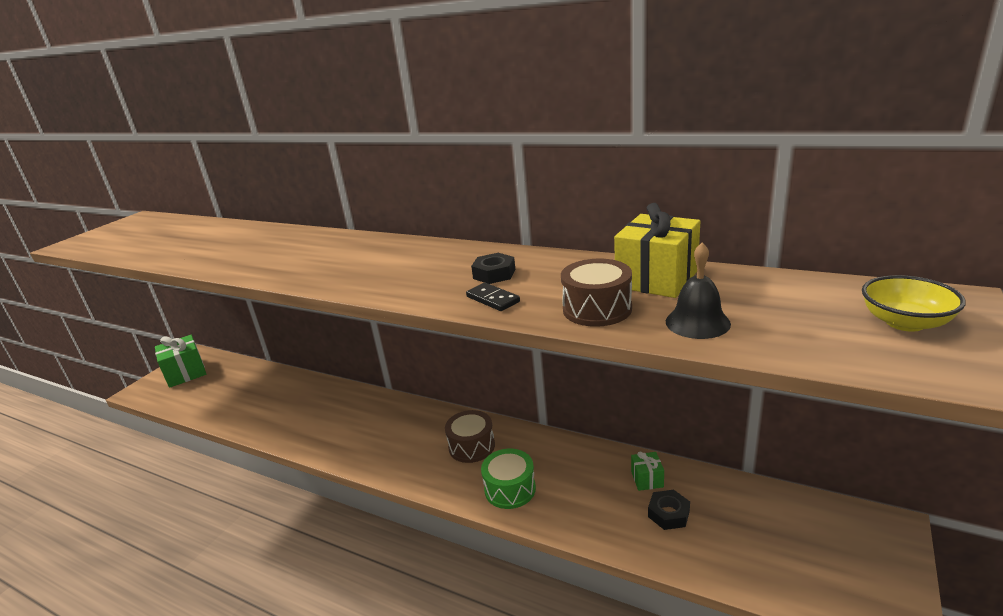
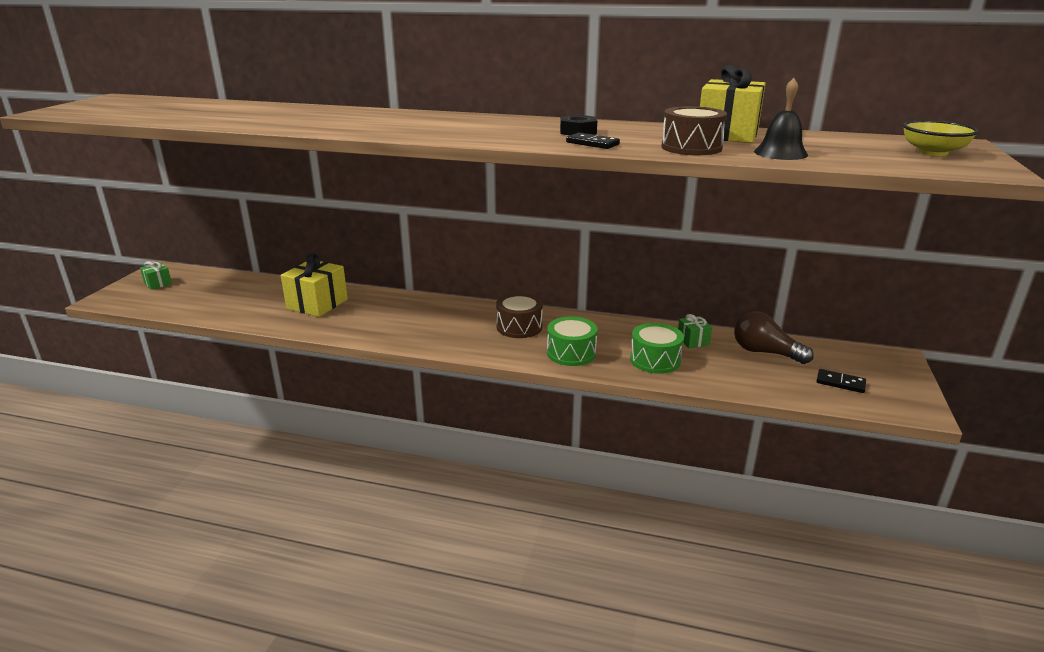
camera: 15 degrees left, 0 degrees up
green gift [155,335,206,388] -> green gift [140,261,172,290], size x0.51
black nut [648,490,690,530] -> none
none -> yellow gift [281,253,348,317]
none -> green drum [630,323,684,374]
none -> brown light bulb [734,311,814,364]
none -> black domino [817,369,866,393]

